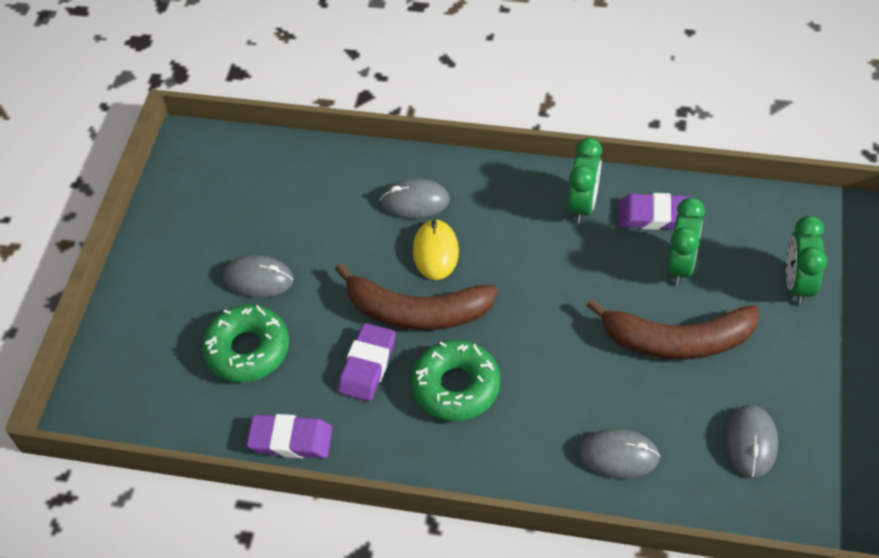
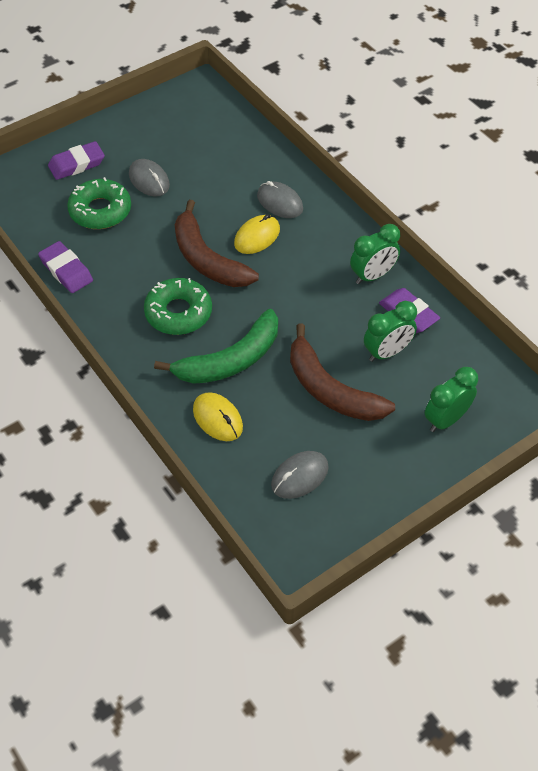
camera: 40 degrees right, 0 degrees up
purple eraser [338,323,396,401] -> purple eraser moved to [48,141,105,180]
grey mouse [579,429,660,478] -> yellow mouse [193,392,243,441]
none -> green banana [154,309,278,384]

